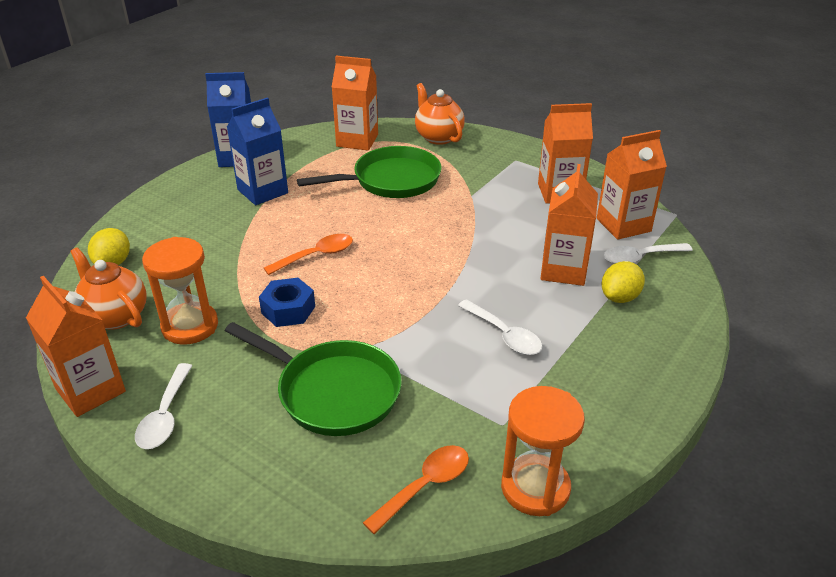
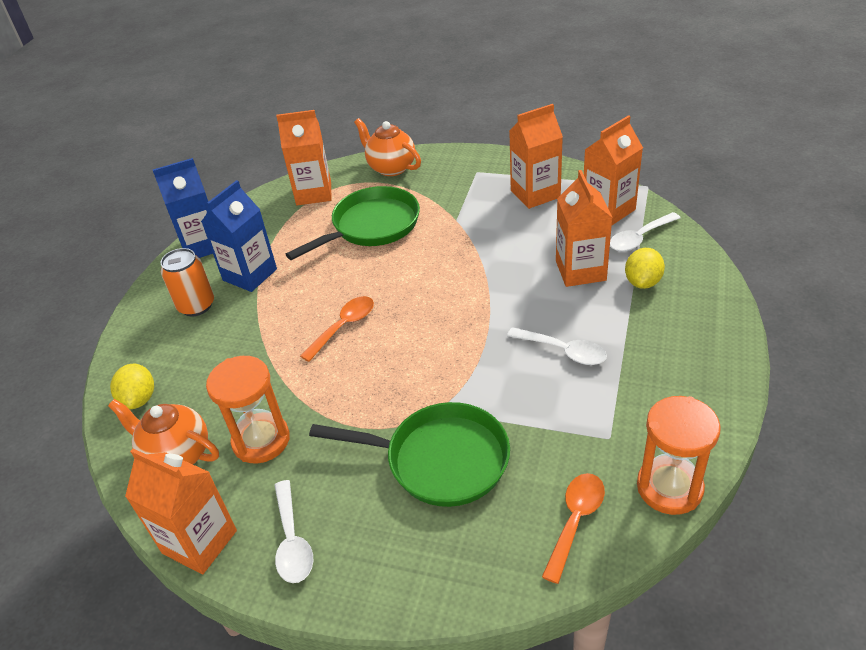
camera: 15 degrees left, 5 degrees up
blue nut [259,278,315,327] -> none
none -> orange can [160,248,214,316]

